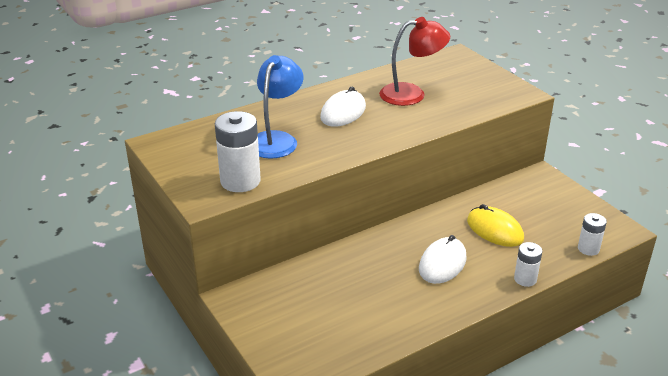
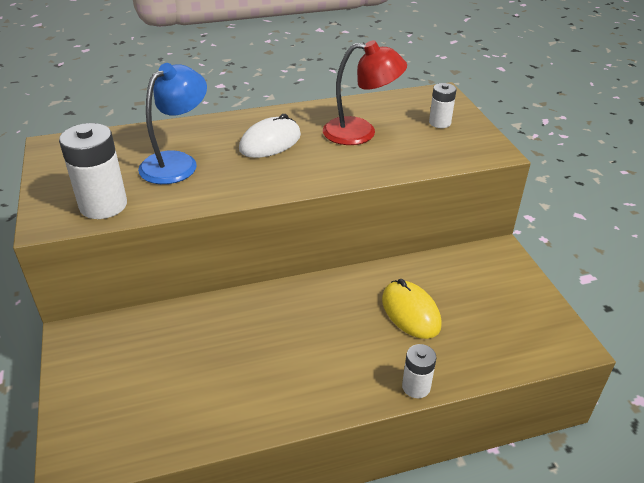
camera: 15 degrees right, 5 degrees up
white mouse [419,235,467,284] -> none
white battery [578,213,607,256] -> white battery moved to [429,83,456,128]

